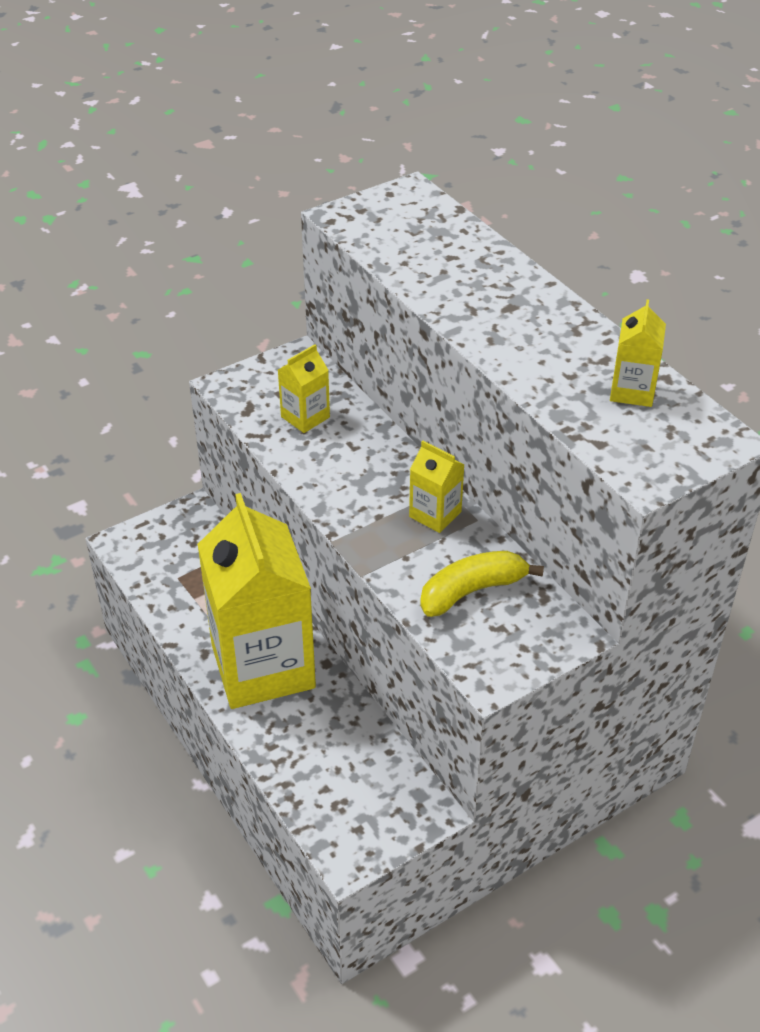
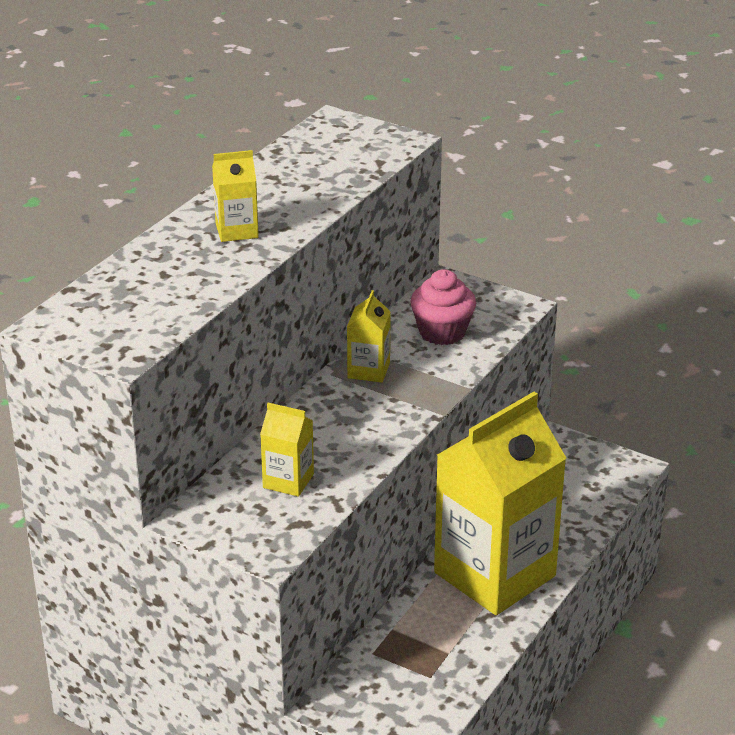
camera: 115 degrees left, 10 degrees down
yellow banana [420,551,544,617] -> pink cupcake [410,269,476,345]
yellow carton [610,299,666,407] -> yellow carton moved to [212,150,259,242]

